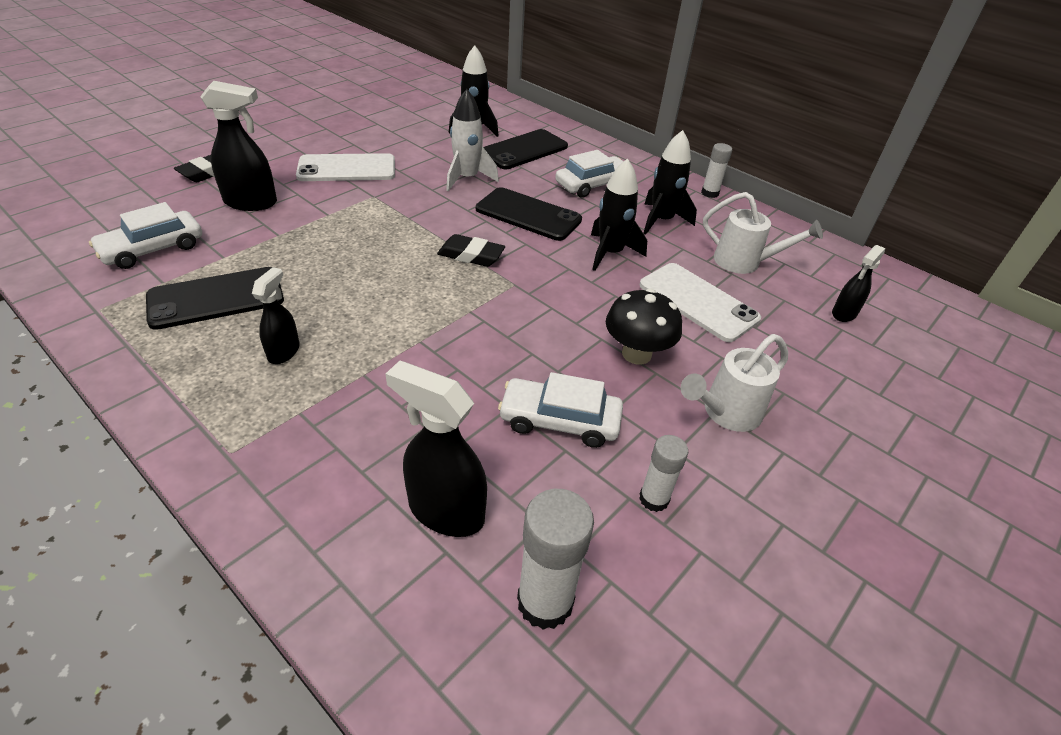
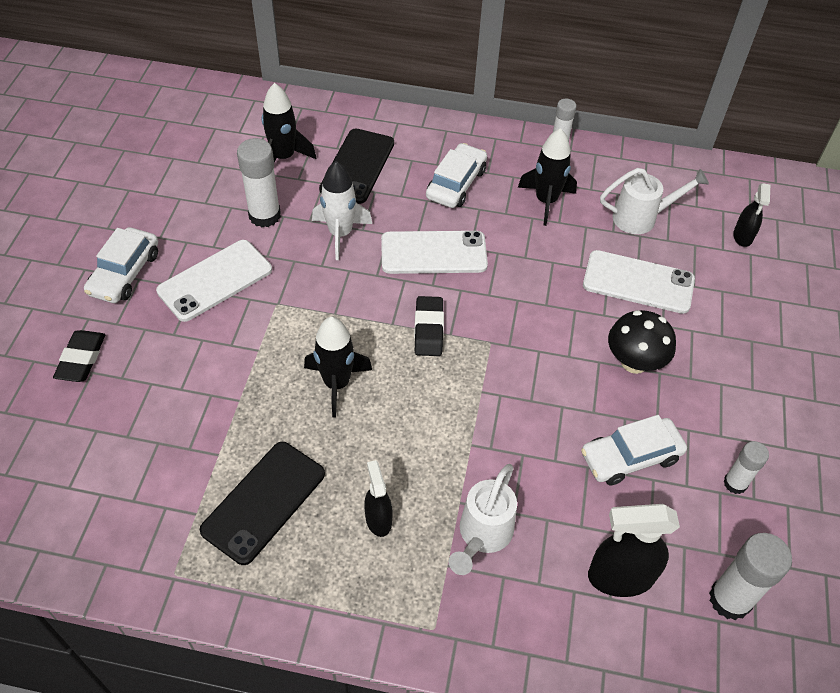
camera: 30 degrees left, 10 degrees up
white car [89,202,202,269] -> white car moved to [84,227,158,303]
black spray bottle [200,81,277,211] -> none
black eraser [437,234,505,267] -> black eraser turned 75 degrees counterclockwise [414,296,444,356]
black phone [476,187,582,241] -> white phone [381,231,488,274]
black rocket [591,158,647,271] -> black rocket moved to [304,317,372,418]
white watering can [681,334,788,432] -> white watering can moved to [449,464,517,575]
none -> white glue stick [237,138,281,227]

